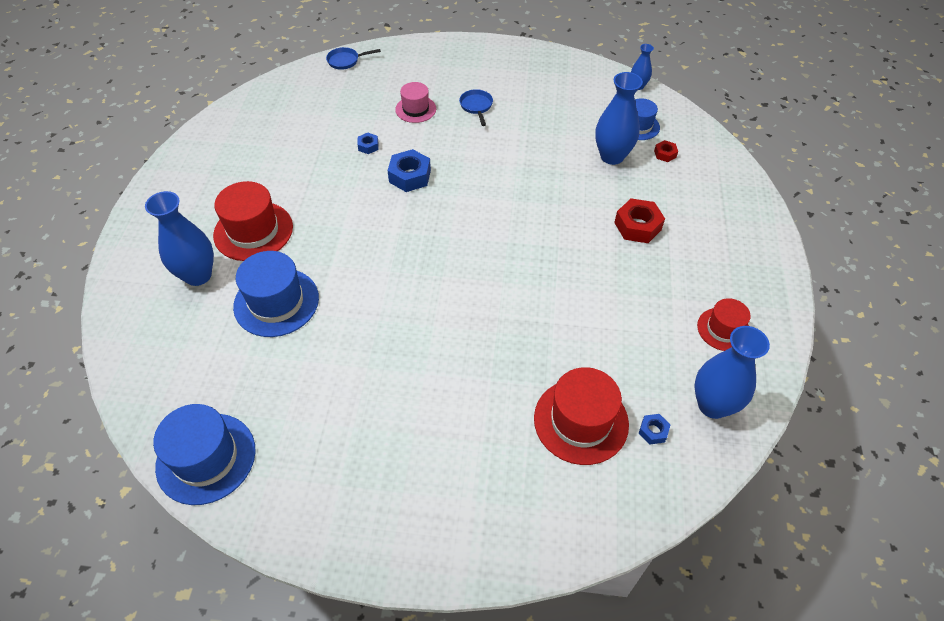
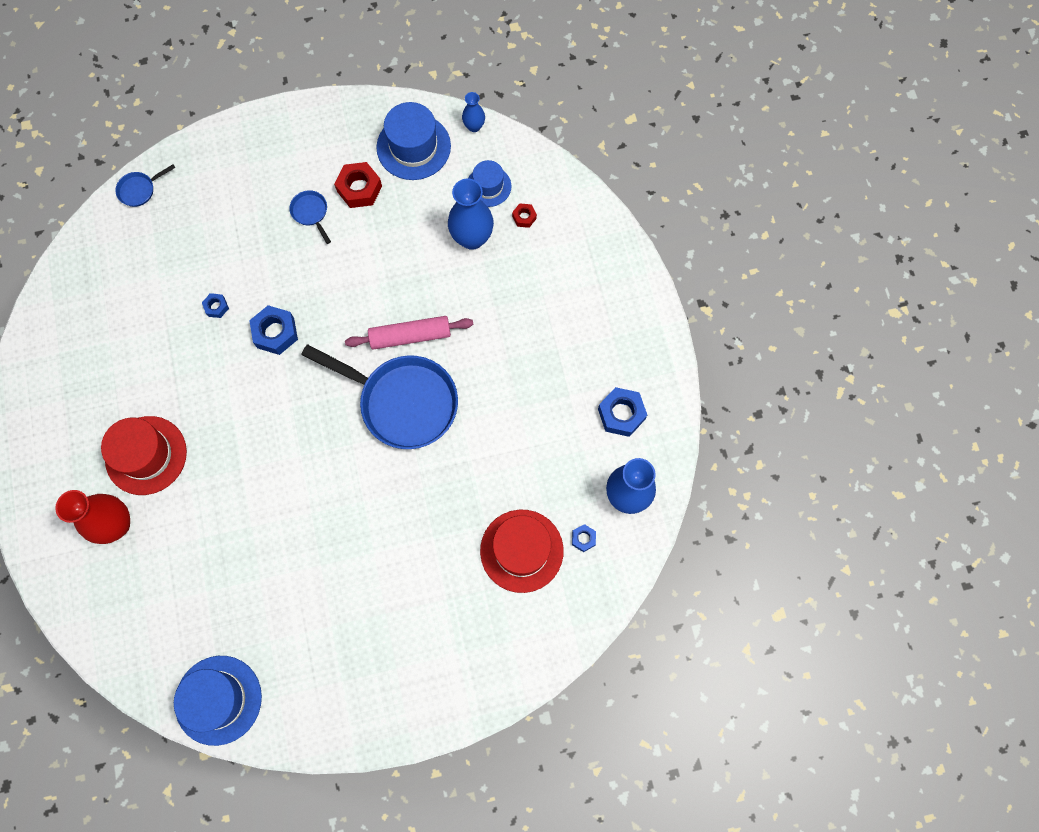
camera: 20 degrees left, 20 degrees up
blue vase [145,191,214,286] -> red vase [55,490,130,544]
blue hat [233,251,319,337] -> blue hat moved to [376,102,451,180]
pink hat [395,82,436,123] -> none
red nut [614,198,665,243] -> red nut moved to [334,162,382,208]
red hat [697,298,751,351] -> blue nut [598,387,647,437]
none -> blue pan [301,344,458,449]
none -> pink rolling pin [345,316,473,350]

